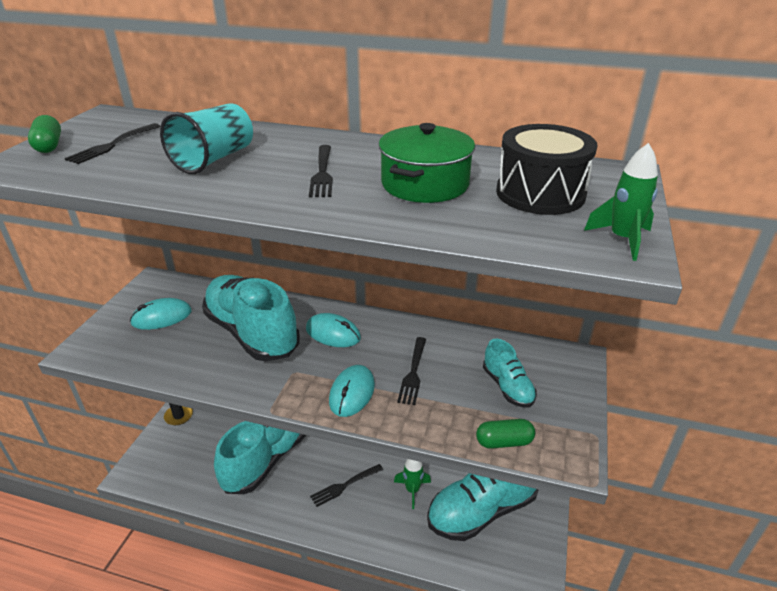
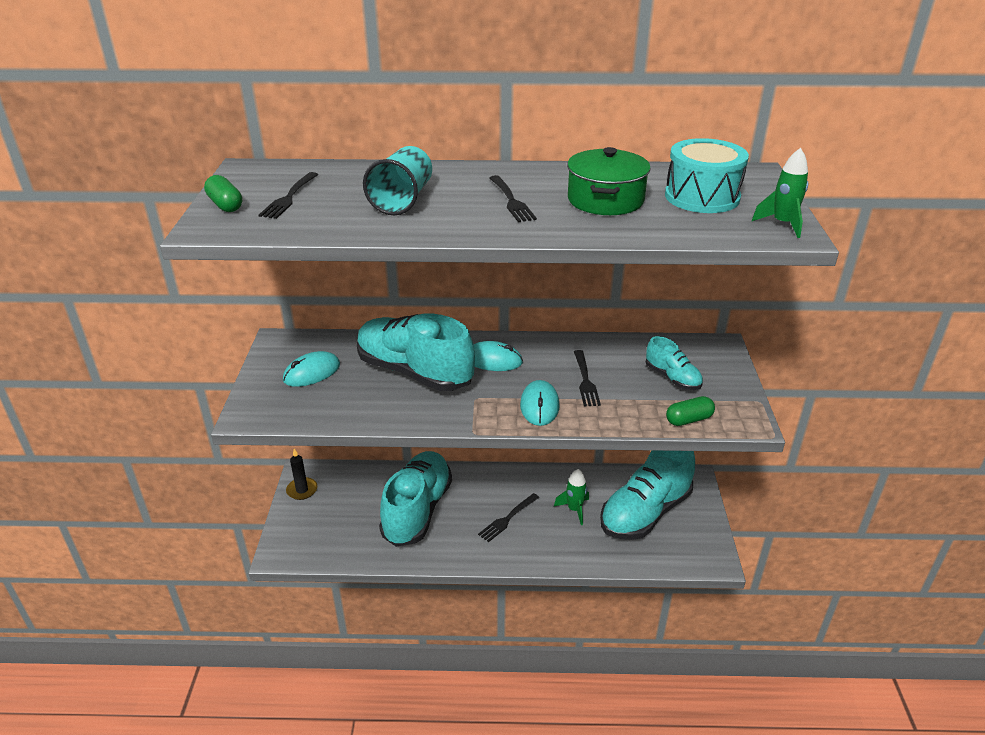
camera: 15 degrees left, 0 degrees up
black drum [496,124,597,215] -> turquoise drum [665,138,749,213]

